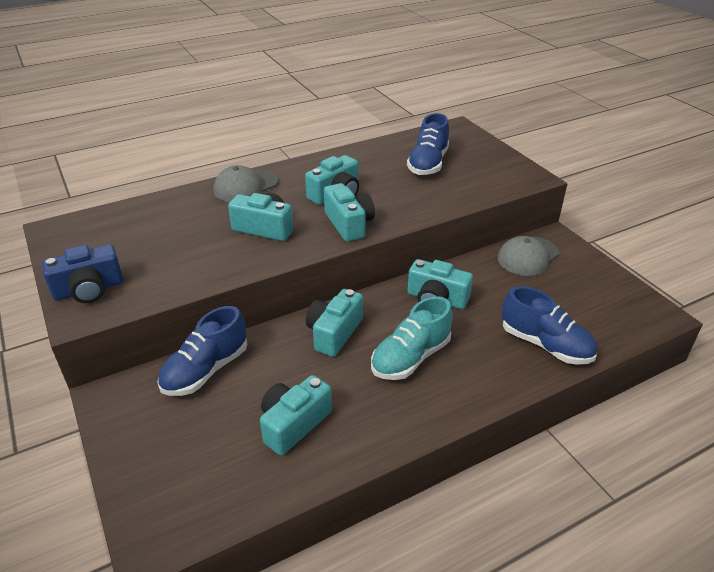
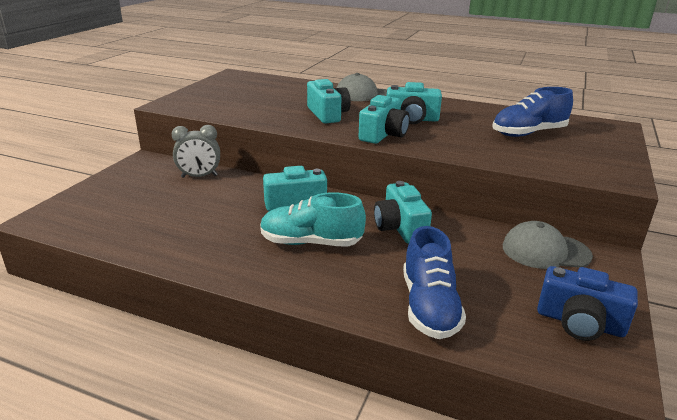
camera: 50 degrees right, 10 degrees down
blue camera [42,244,124,303] -> blue camera moved to [537,266,638,341]
blue shoe [157,306,247,396] -> grey clock [171,125,220,178]
turquoise camera [260,375,332,455] -> none

